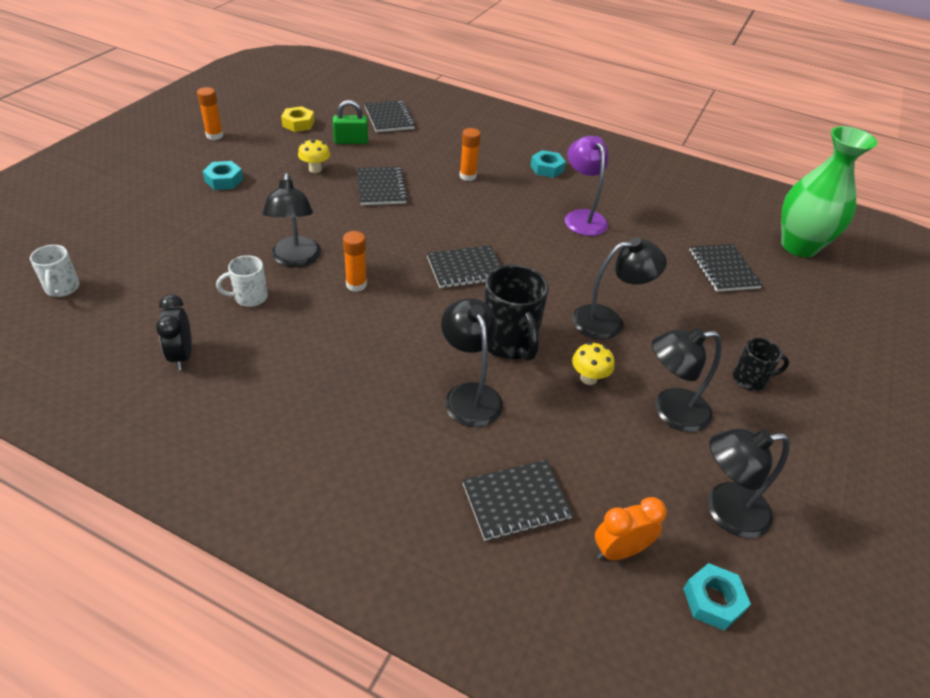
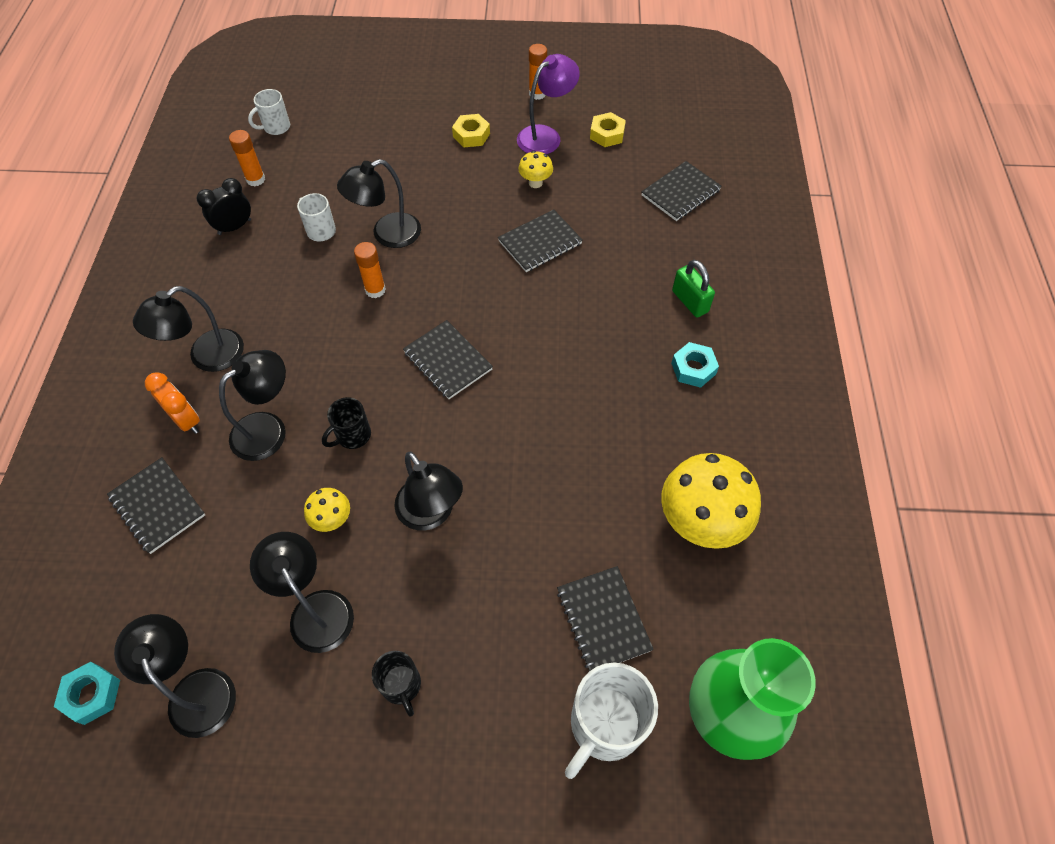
camera: 70 degrees right, 15 degrees up
turquoise nut [203,161,243,190] -> yellow nut [452,114,490,147]
green padlock [333,100,368,144] -> green padlock moved to [672,260,715,317]
orange glue stick [460,128,481,181] -> orange glue stick moved to [229,130,265,187]
black mug [483,265,549,361] -> black mug [322,397,371,449], size x0.56
purple lamp [565,136,608,236] -> purple lamp moved to [517,54,580,154]
orange clock [595,497,667,560] -> orange clock moved to [145,372,200,434]
black notebook [689,244,763,292] -> black notebook turned 75 degrees counterclockwise [557,566,654,671]
none -> black lamp [133,286,244,372]
none -> white mug [565,663,658,779]
none -> yellow mushroom [661,453,761,549]

